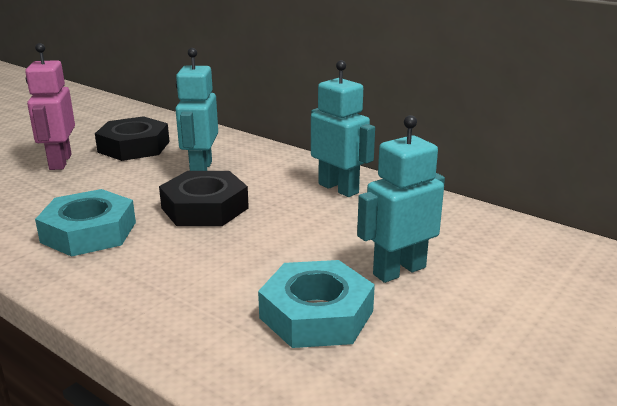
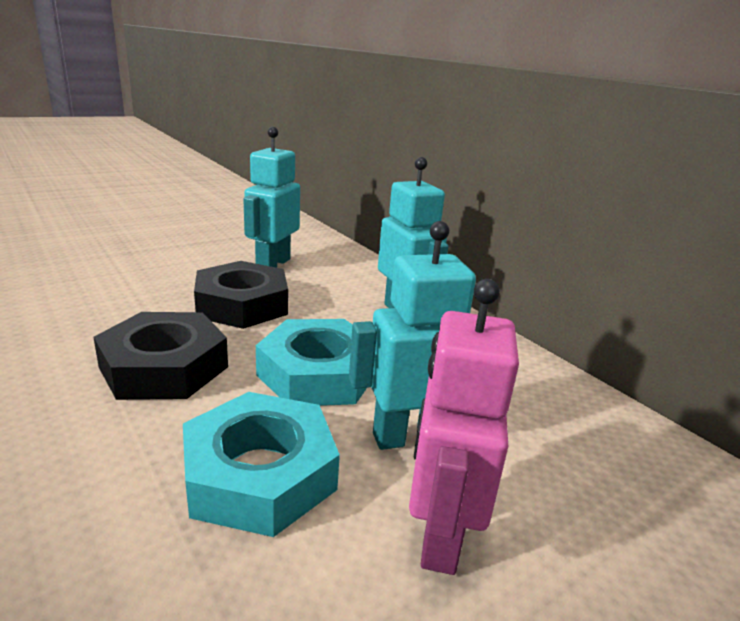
camera: 15 degrees right, 0 degrees up
pink robot [25,43,75,170] -> pink robot moved to [409,279,519,575]
turquoise nut [35,189,136,257] -> turquoise nut moved to [256,319,367,406]
black nut [95,116,170,161] -> black nut moved to [93,312,228,400]

